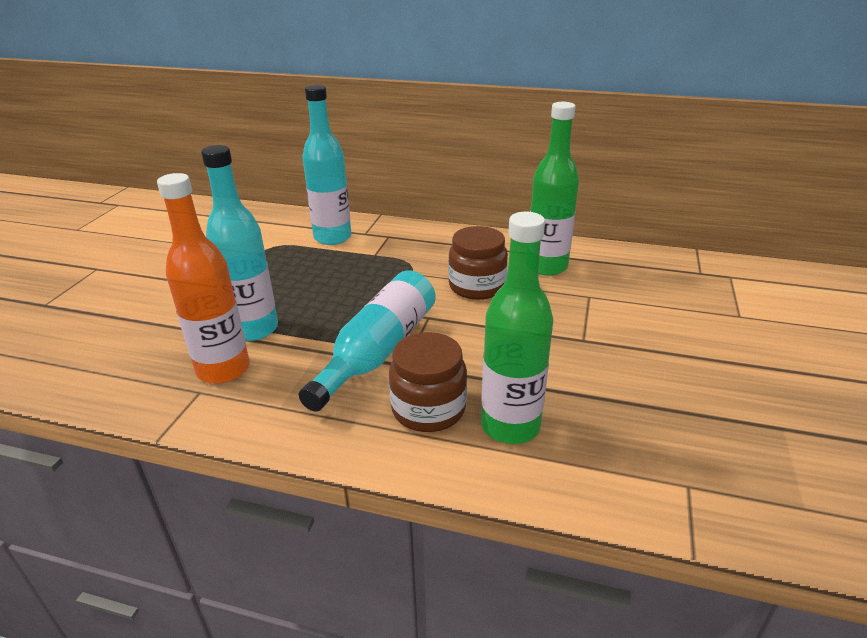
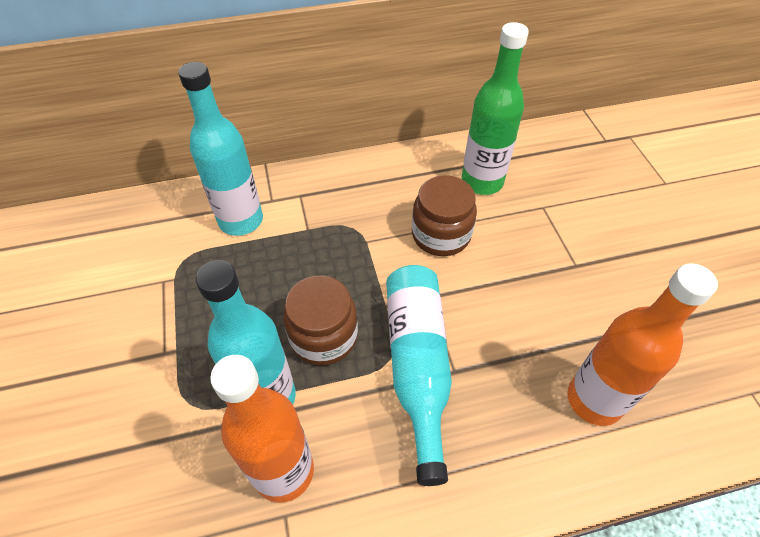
camera: 30 degrees left, 20 degrees up
brown jar [389,332,467,432] -> brown jar moved to [283,276,358,365]
green bottle [481,212,553,444] -> orange bottle [567,264,718,426]

